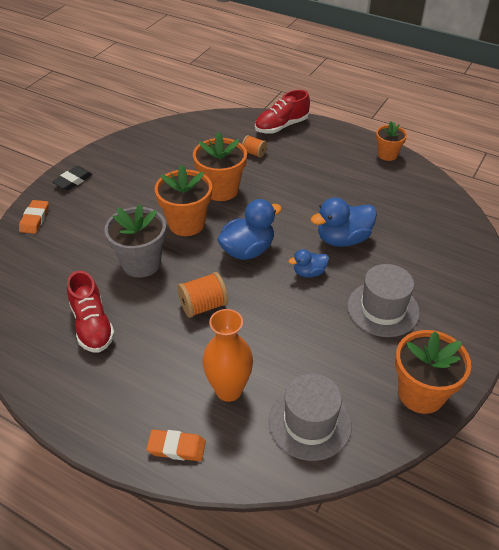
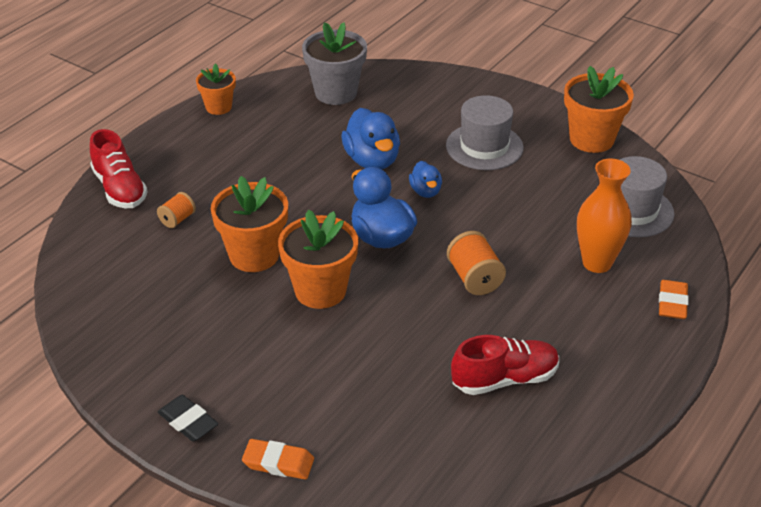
camera: 85 degrees left, 5 degrees down
grey flower pot [104,204,166,277] -> grey flower pot moved to [302,22,367,105]

